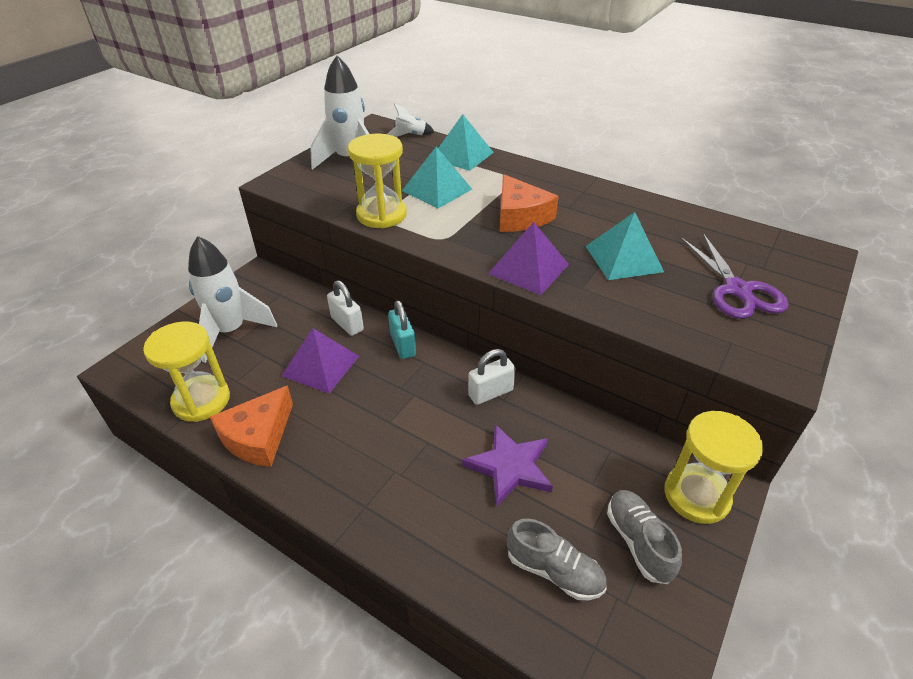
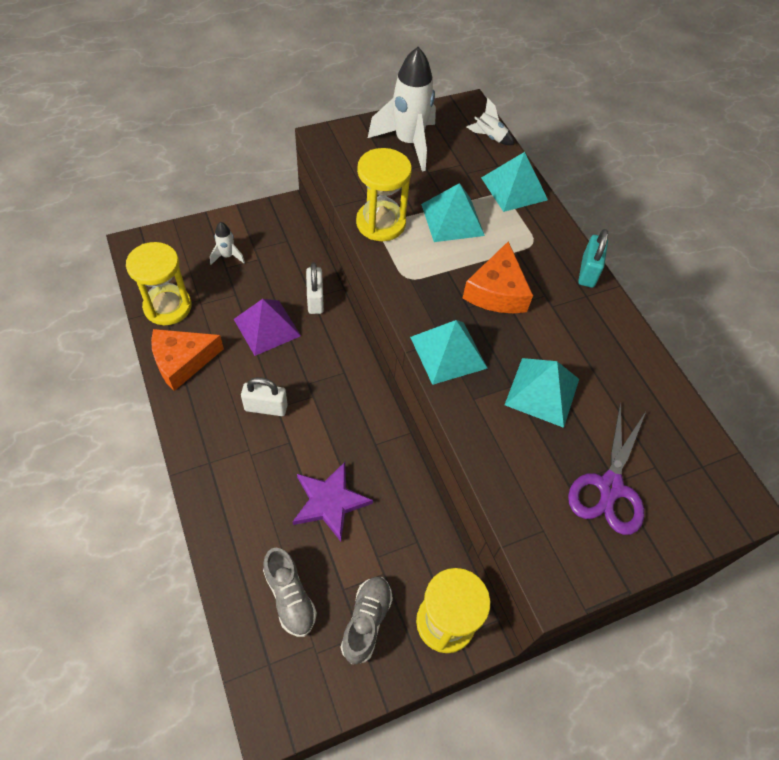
camera: 30 degrees right, 15 degrees up
white rocket [188,236,277,363] -> white rocket [210,222,245,265], size x0.47
turquoise padlock [388,300,416,359] -> turquoise padlock moved to [578,229,608,288]
white padlock [468,349,515,405] -> white padlock moved to [241,377,288,416]
purple pyramid [488,222,569,295] -> turquoise pyramid [410,320,488,385]

